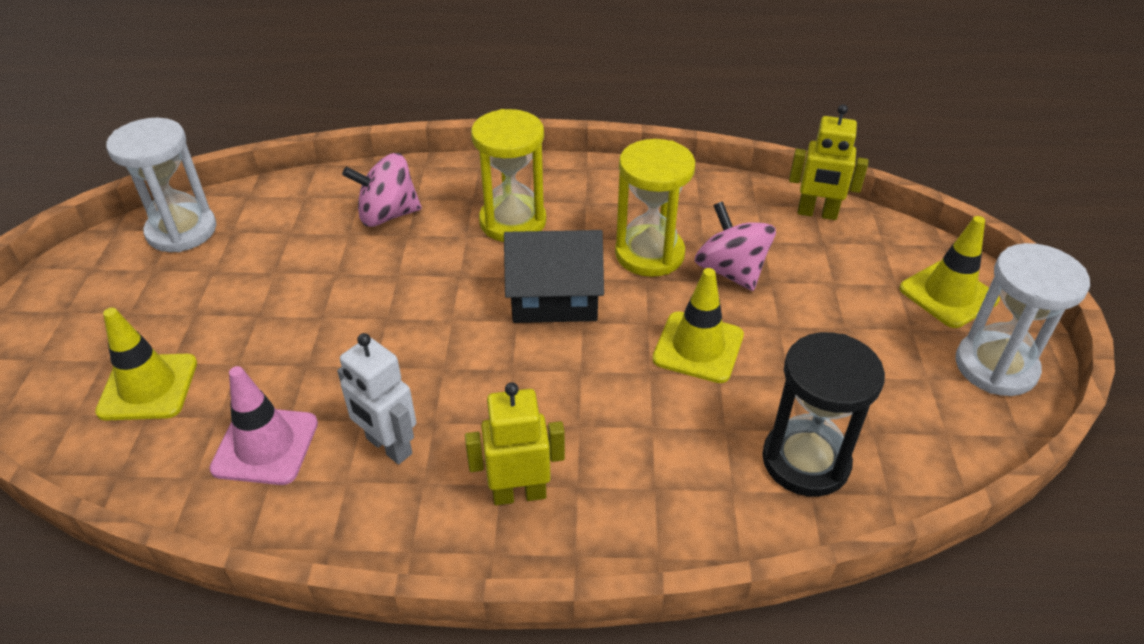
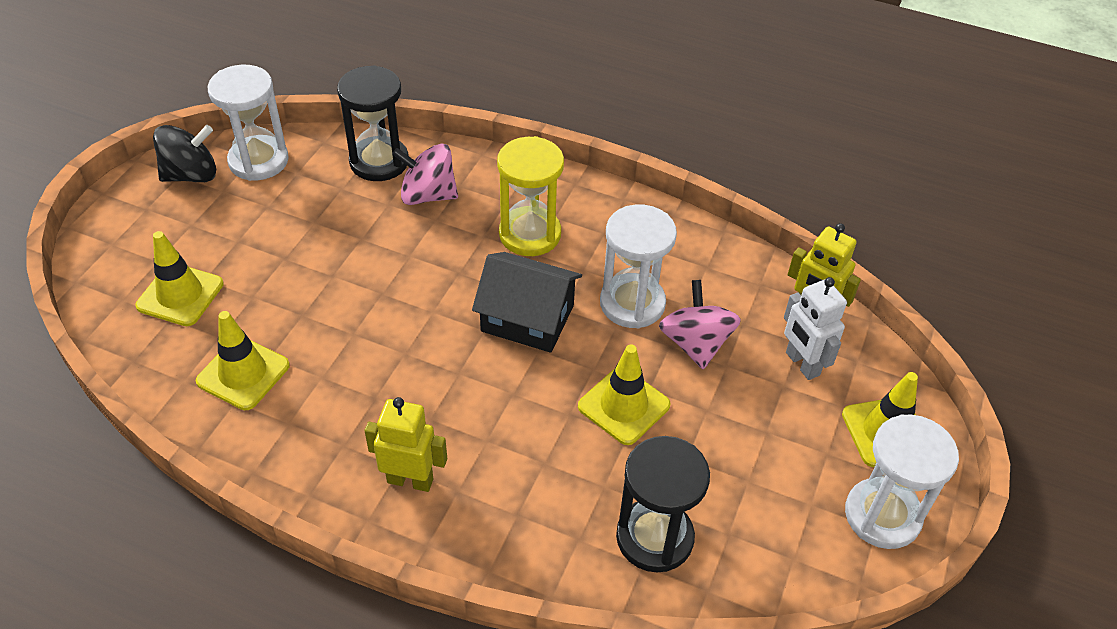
camera: 20 degrees right, 5 degrees up
pink traffic cone [210,366,318,485] -> yellow traffic cone [196,311,290,410]
white robot [337,333,416,464] -> white robot moved to [784,277,847,380]
yellow hourglass [615,139,695,277] -> white hourglass [600,204,677,328]
none -> black spinning top [153,125,216,182]
none -> black hourglass [337,65,409,181]

